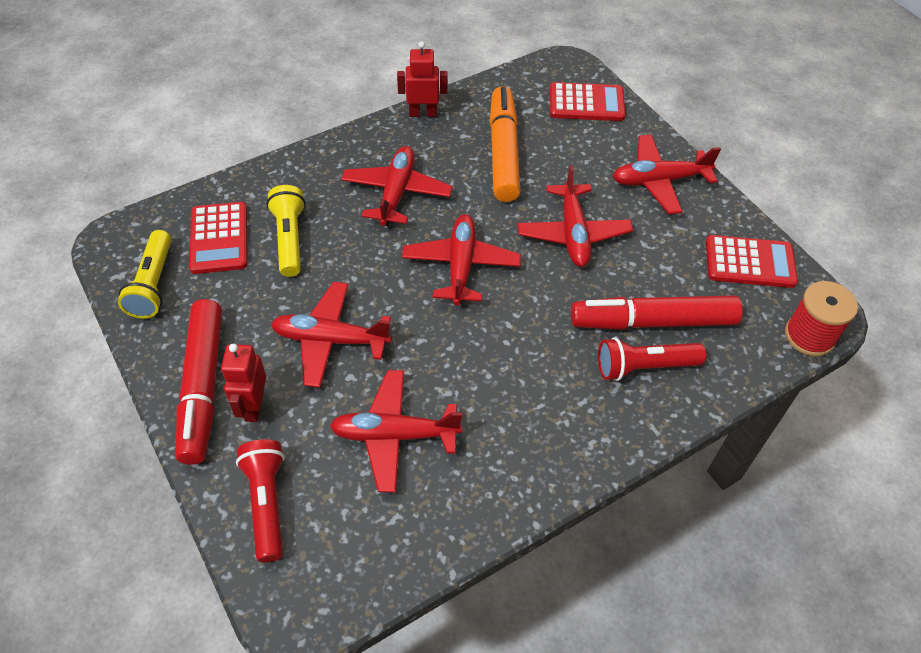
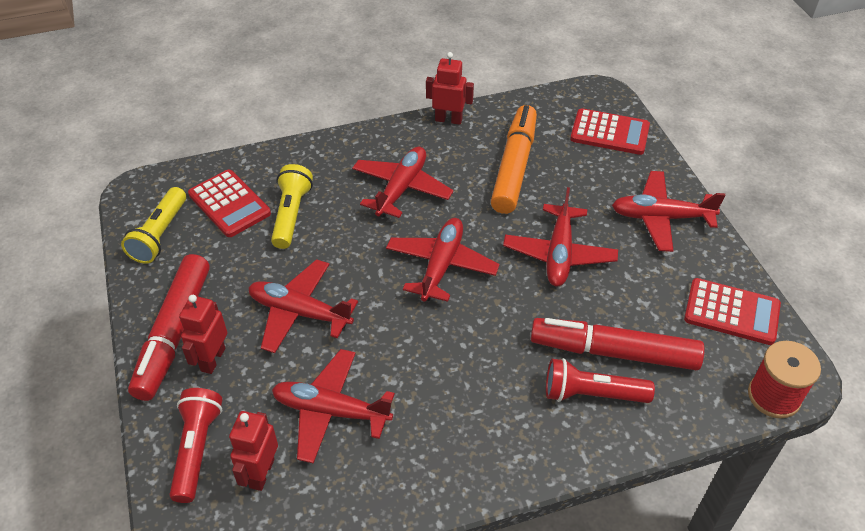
camera: 15 degrees right, 5 degrees down
red calculator [189,202,248,274] -> red calculator turned 45 degrees counterclockwise [188,169,271,237]
none -> red robot [229,411,278,491]

